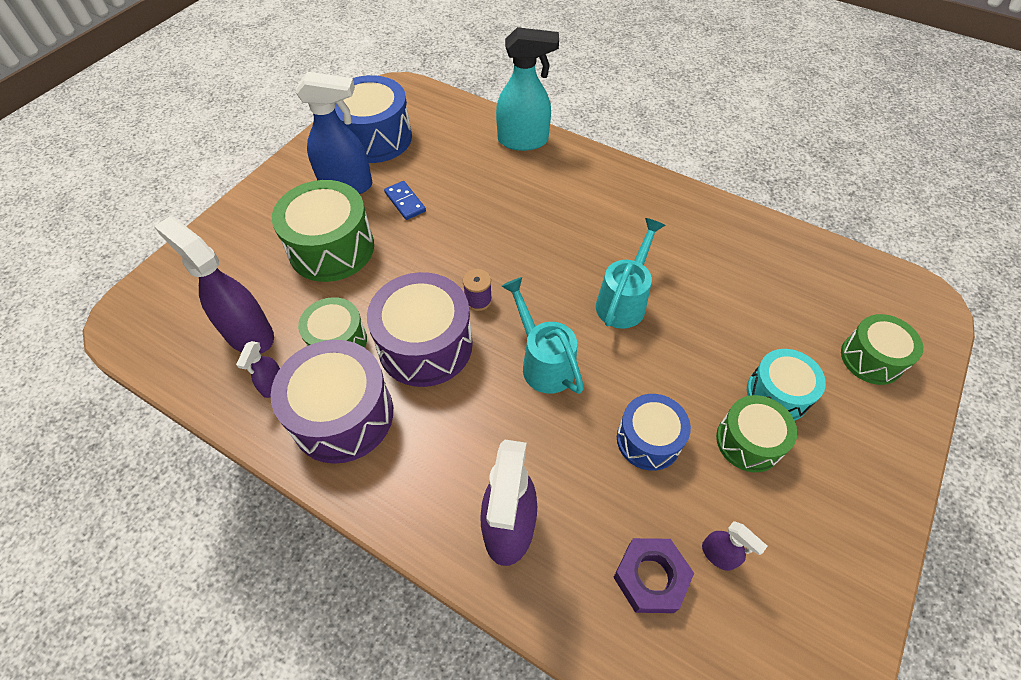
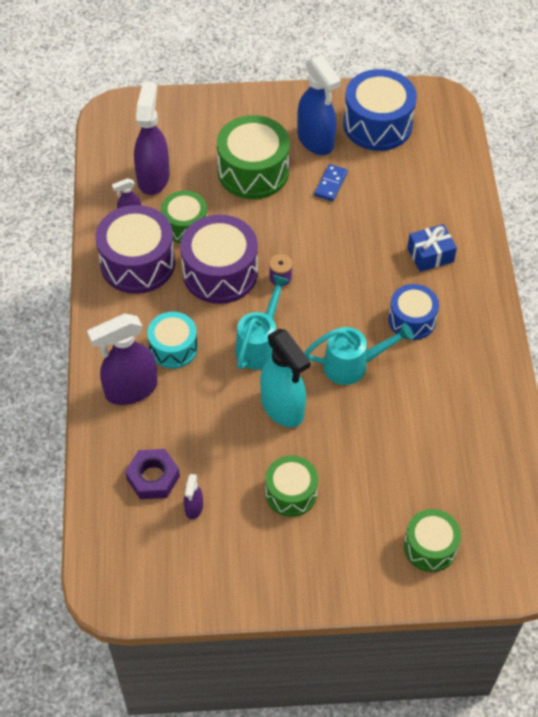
camera: 55 degrees right, 0 degrees up
turquoise spray bottle [496,27,559,151] -> turquoise spray bottle moved to [260,329,311,428]
blue drum [617,394,691,471] -> blue drum moved to [388,284,439,340]
turquoise drum [747,349,826,420] -> turquoise drum moved to [147,312,198,369]
none -> blue gift [407,224,457,272]

